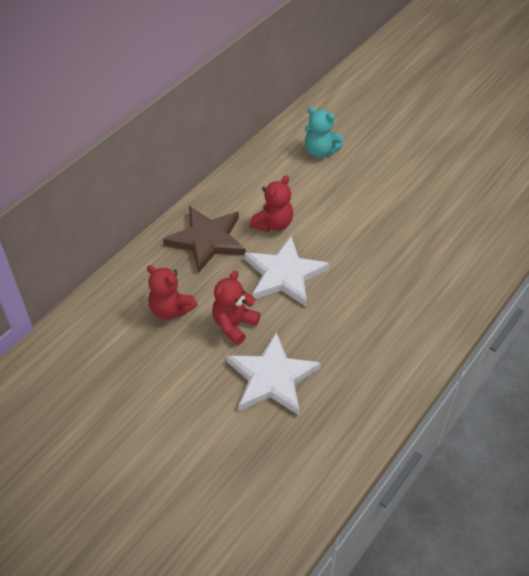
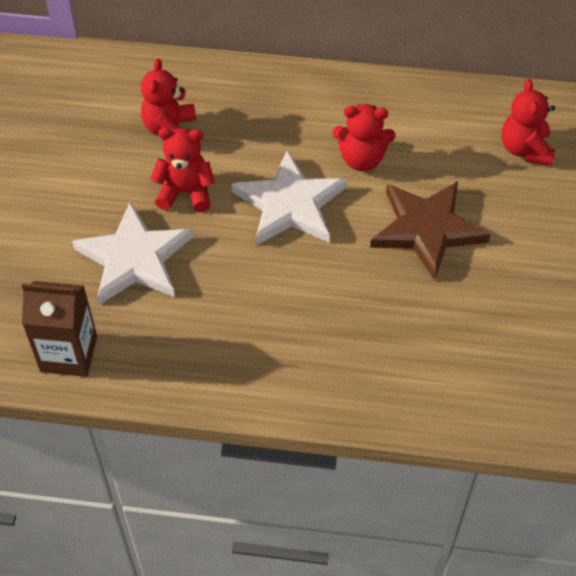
camera: 60 degrees right, 5 degrees up
brown star [163,206,246,273] -> brown star moved to [370,181,490,281]
turquoise teddy bear [305,107,344,158] -> red teddy bear [502,79,555,166]
none -> brown carton [22,281,97,377]

